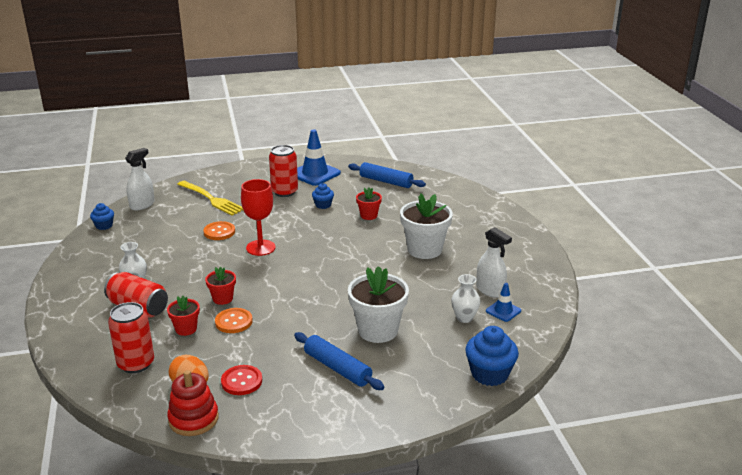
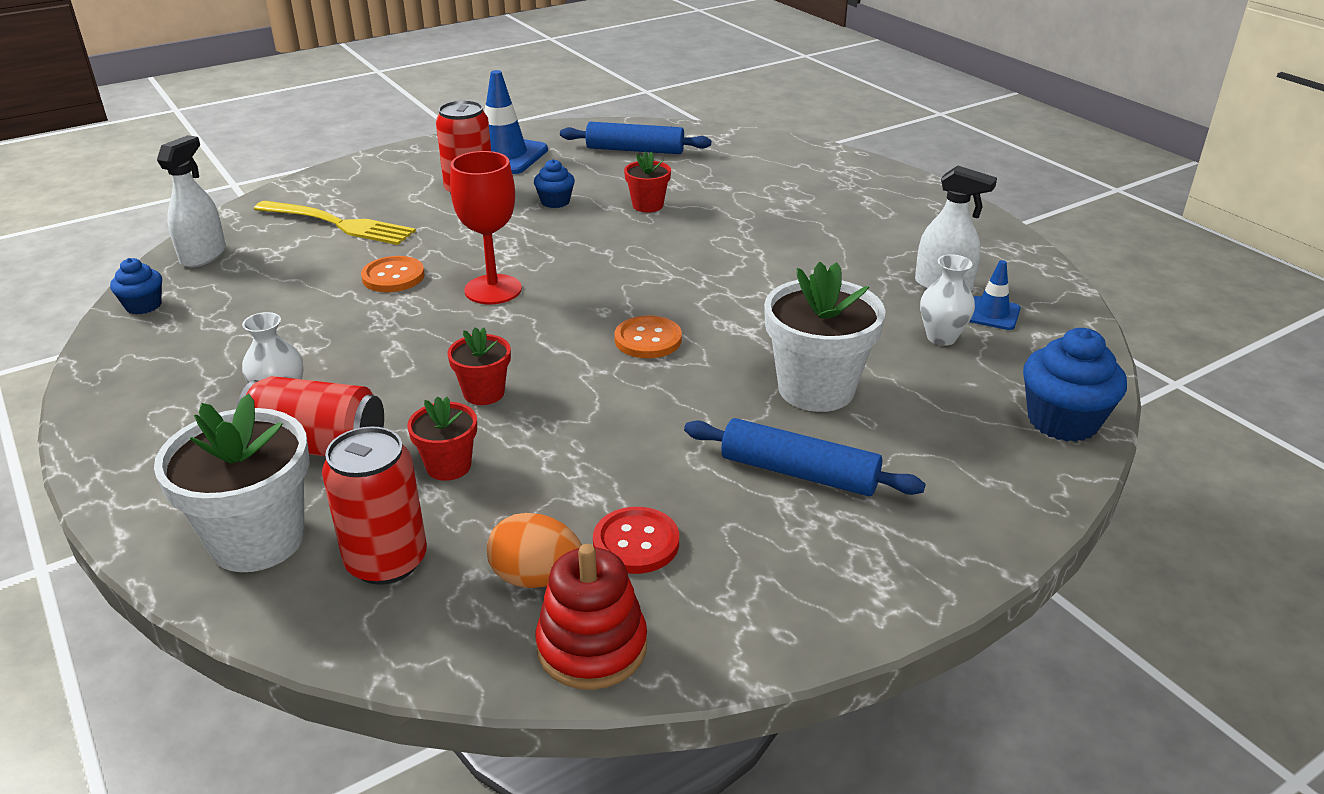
camera: 20 degrees left, 5 degrees up
orange button [215,308,253,333] -> orange button moved to [614,316,682,358]
white flower pot [400,193,453,259] -> white flower pot moved to [154,394,310,572]

